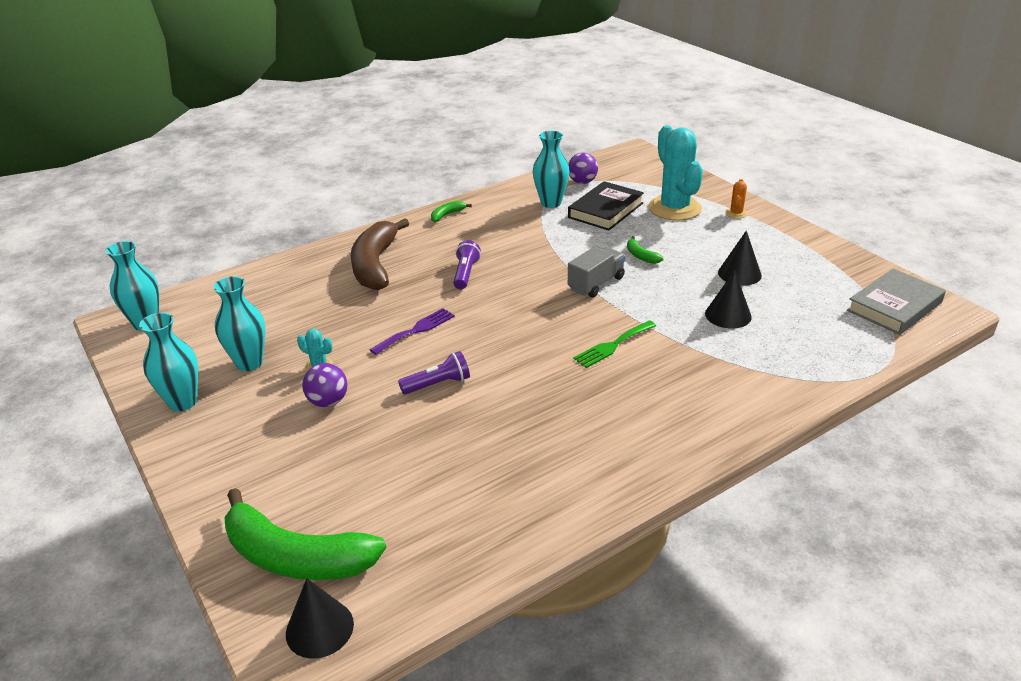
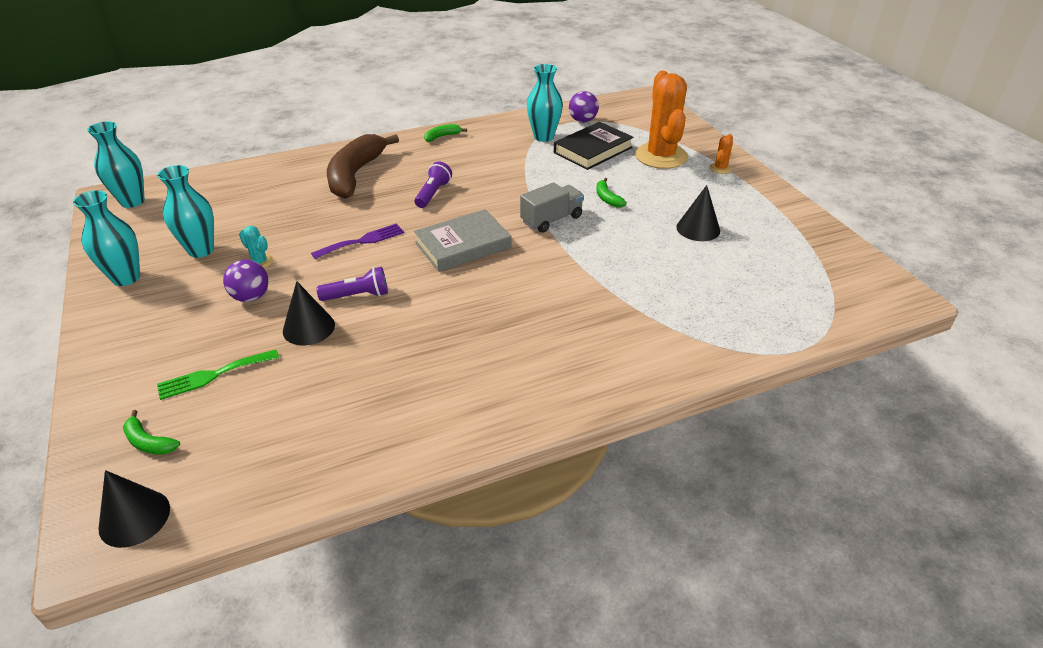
camera: 10 degrees right, 5 degrees up
green banana [224,488,386,580] -> green banana [123,410,180,454], size x0.42
green fork [573,320,656,368] -> green fork moved to [157,350,279,400]
turquoise cactus [648,125,703,221] -> orange cactus [635,71,688,169]
black cone [705,270,752,329] -> black cone moved to [283,281,335,345]
grey book [847,269,946,335] -> grey book moved to [414,209,512,272]

